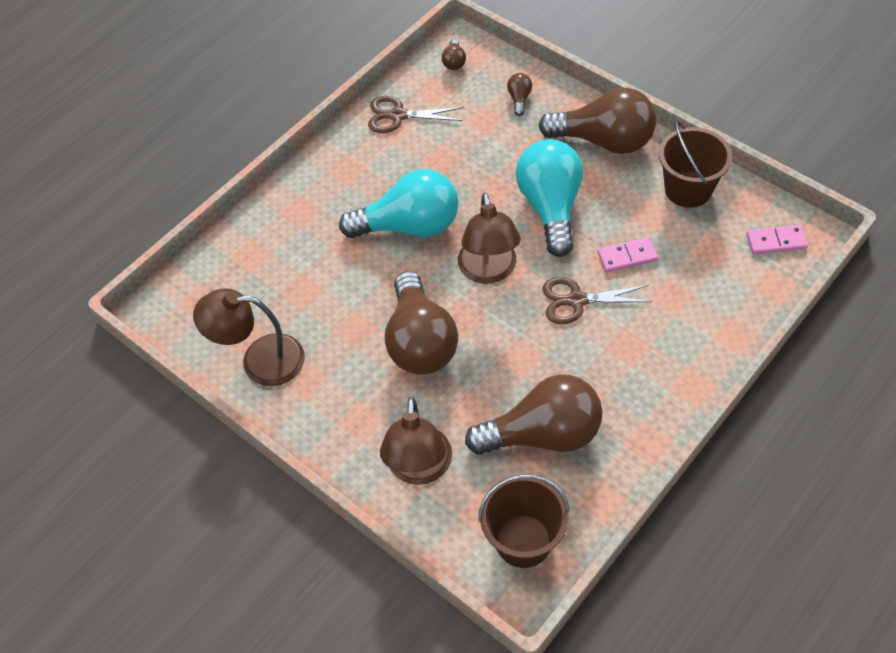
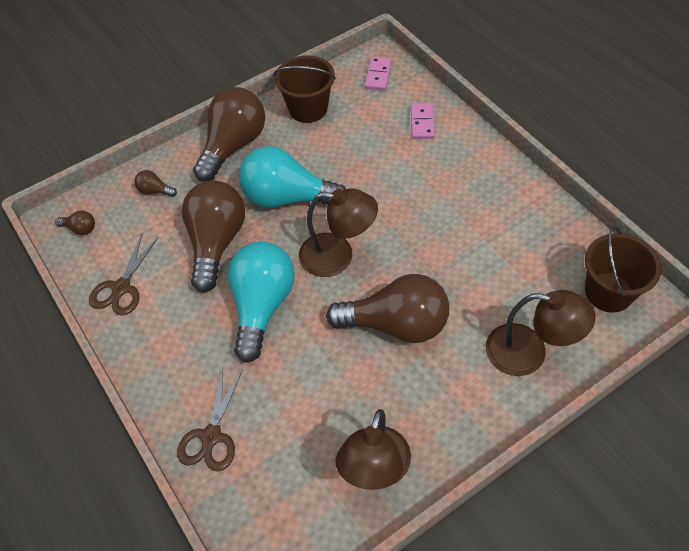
camera: 75 degrees left, 0 degrees up
brown light bulb [465,375,603,455] -> brown light bulb moved to [182,180,245,293]
brown scissors [543,277,652,324] -> brown scissors moved to [177,368,243,472]
pink domino [598,237,658,273] -> pink domino moved to [411,103,435,139]

